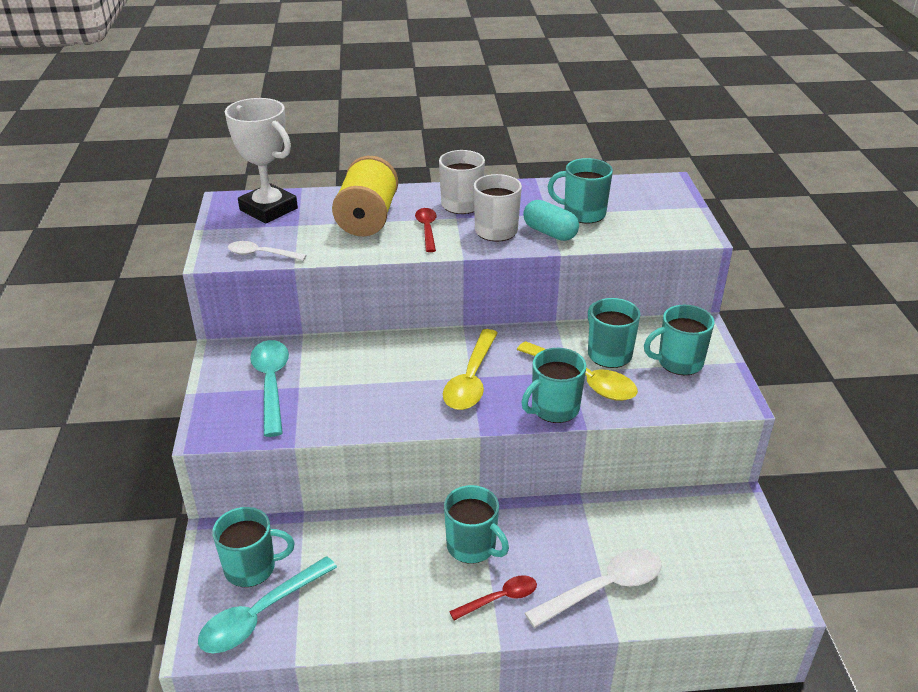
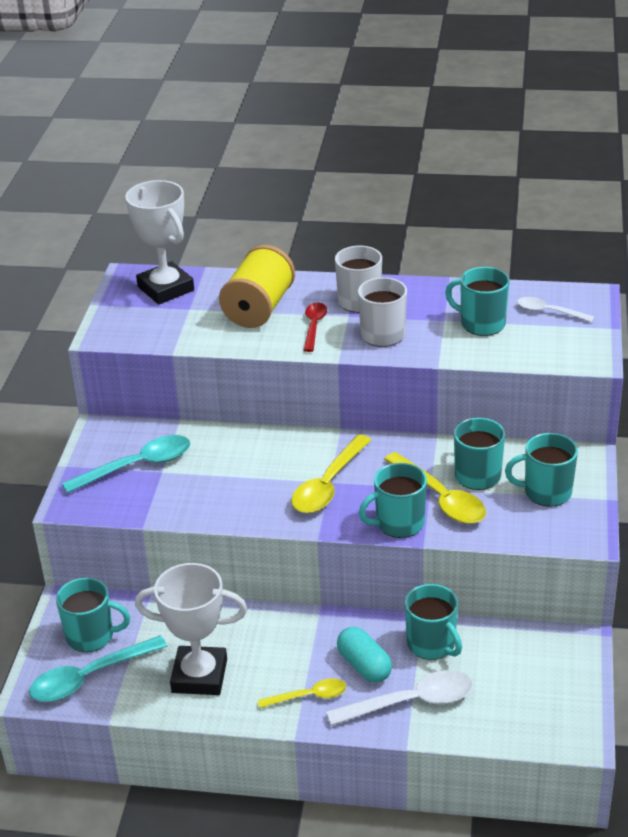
camera: 15 degrees right, 0 degrees up
white spoon [228,241,306,261] -> white spoon moved to [517,297,594,322]
turquoise spoon [250,340,289,437] -> turquoise spoon turned 60 degrees clockwise [62,435,190,493]
turquoise mug [444,485,509,564] -> turquoise mug moved to [405,584,462,660]
red spoon [449,575,537,620] -> yellow spoon [258,678,346,708]
turquoise capsule [523,200,579,241] -> turquoise capsule moved to [337,627,392,683]
none -> white trophy [135,563,247,695]

